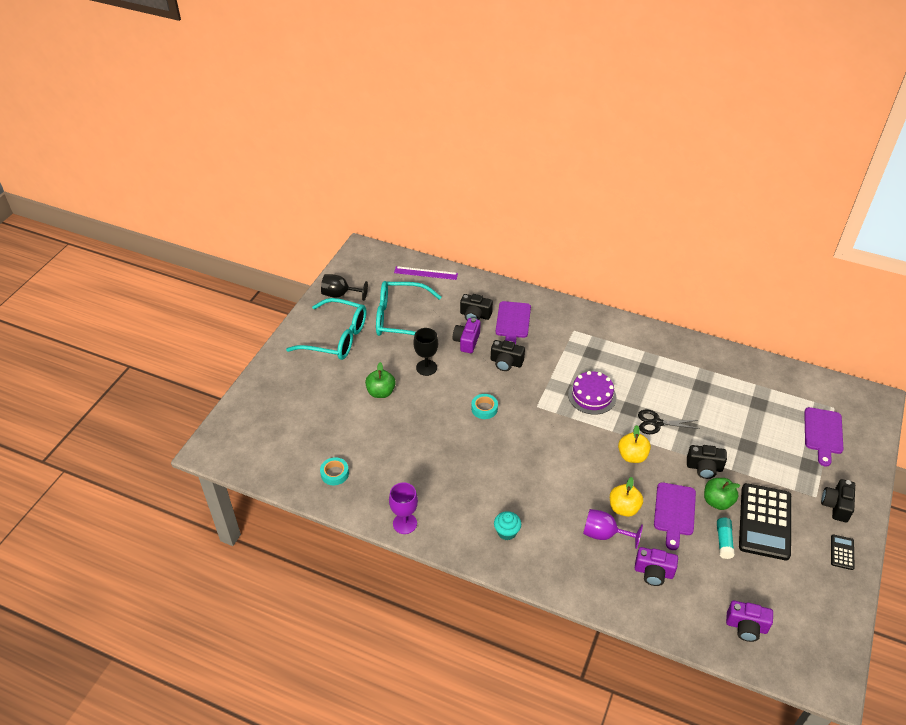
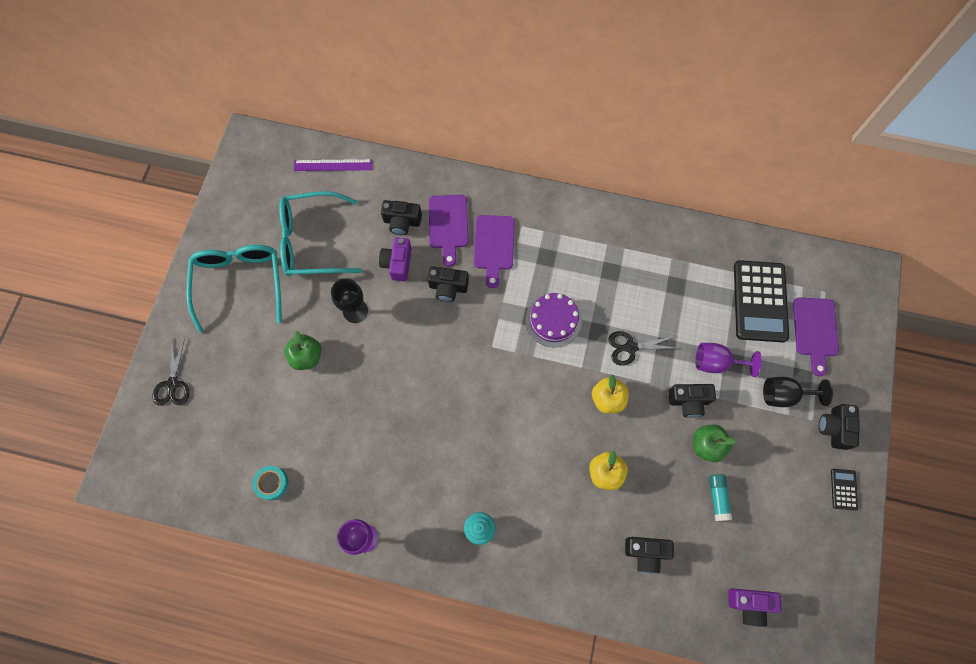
camera: 10 degrees left, 25 degrees up
turquoise glasses [286,298,366,360] -> turquoise glasses turned 105 degrees counterclockwise [186,245,282,333]
black goblet [321,274,368,301] -> black goblet moved to [763,377,833,407]
turquoise tape [471,394,498,419] -> none
purple goblet [583,509,643,549] -> purple goblet moved to [695,343,762,377]
purple camera [635,547,678,586] -> black camera [625,537,674,574]
purple cutting board [654,482,696,550] -> purple cutting board moved to [474,215,515,288]
black calculator [739,483,791,561] -> black calculator moved to [734,260,789,342]
none -> black scissors [152,338,190,405]

